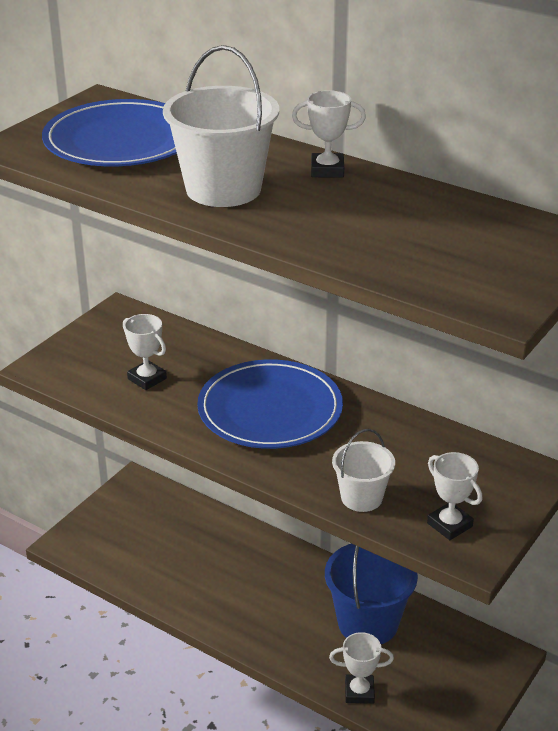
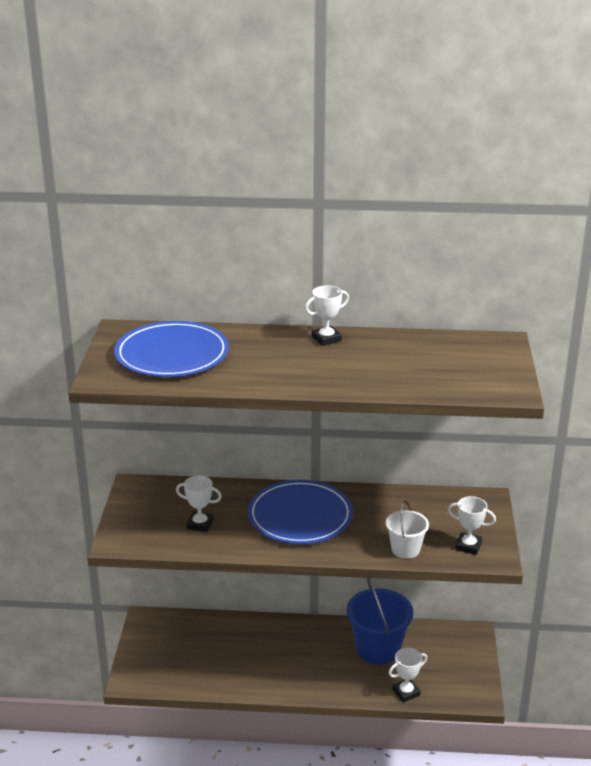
camera: 30 degrees left, 5 degrees down
white bucket [163,45,279,207] -> none

